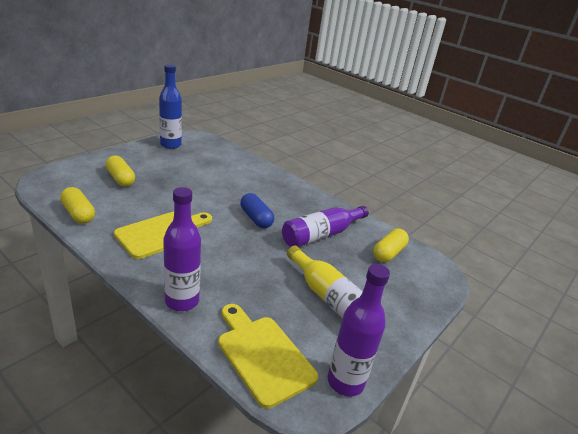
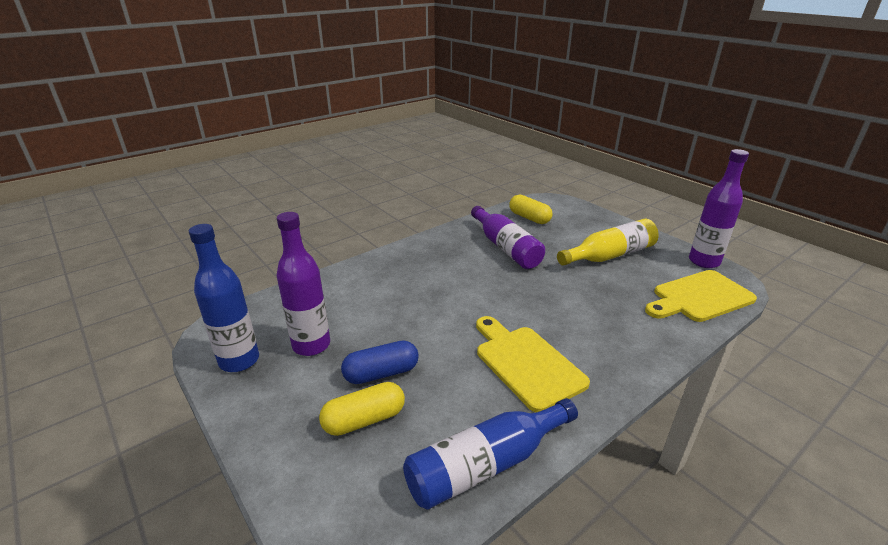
camera: 75 degrees left, 0 degrees up
yellow capsule [60,187,95,224] -> blue bottle [403,398,578,510]
purple bottle [163,187,201,311] -> purple bottle moved to [276,212,330,356]
blue capsule [240,193,274,228] -> blue capsule moved to [341,340,419,384]

